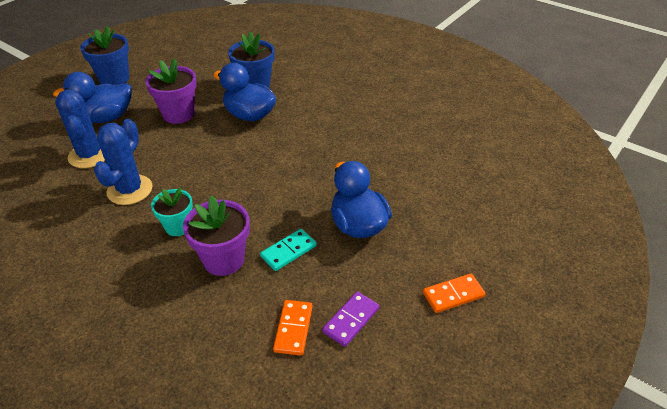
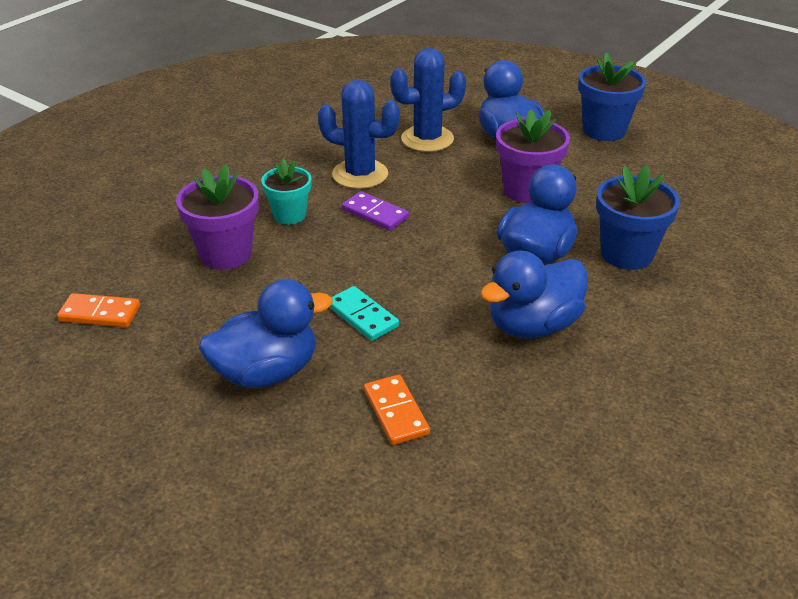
camera: 90 degrees right, 5 degrees down
turquoise domino [260,229,317,271] -> turquoise domino moved to [329,286,399,341]
purple domino [322,292,379,347] -> purple domino moved to [342,191,409,231]
orange domino [423,274,486,313] -> orange domino moved to [364,375,430,445]
none -> blue duck [480,250,588,338]

